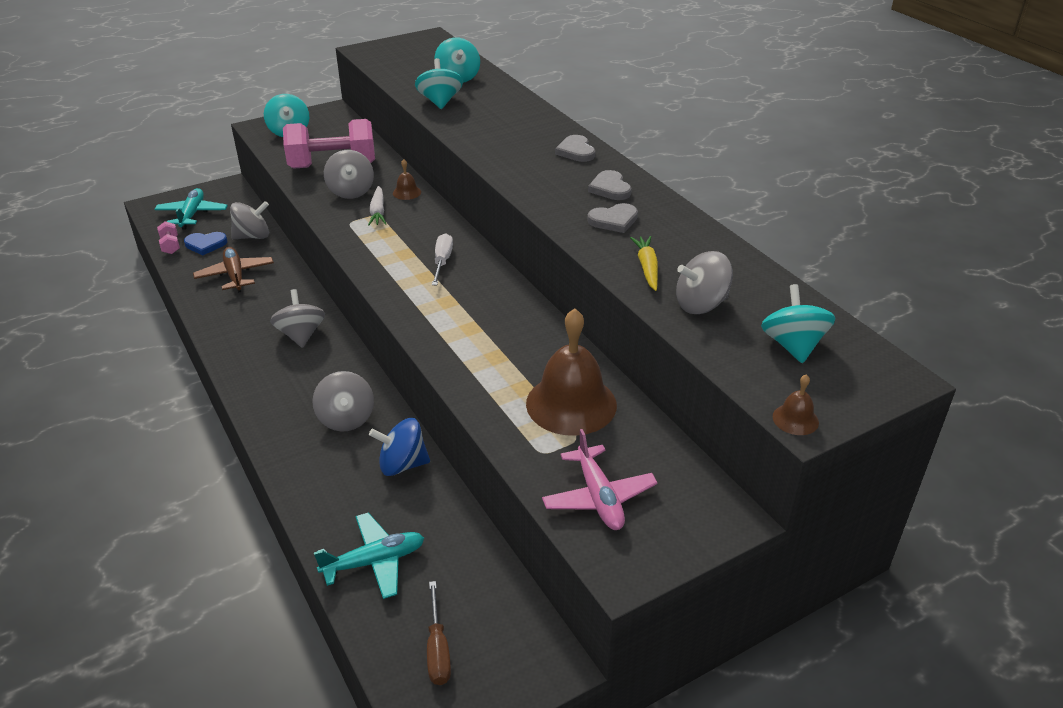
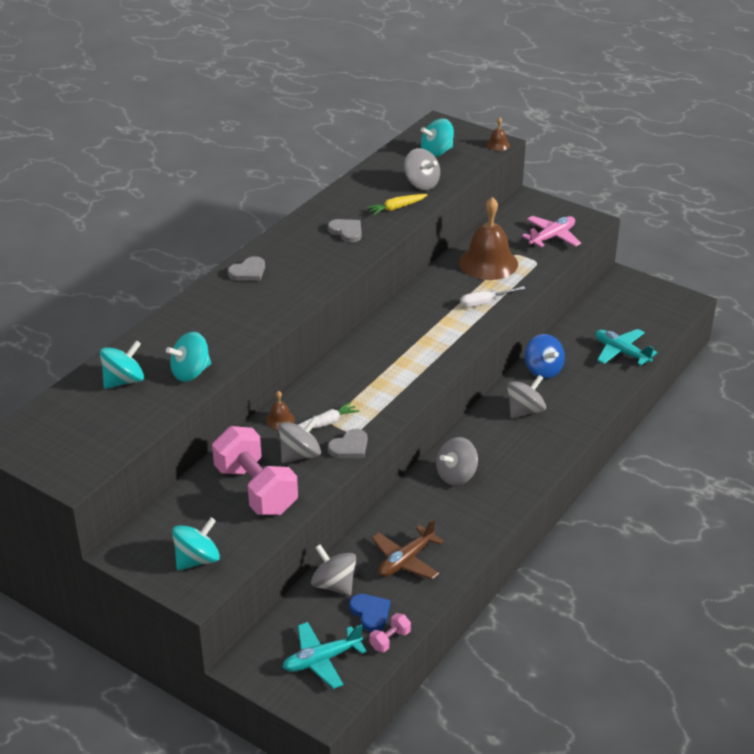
camera: 115 degrees left, 0 degrees up
brown screwdriver [427,581,451,685] -> none
white screwdriver [432,233,453,285] -> white screwdriver moved to [460,286,526,307]
grey heart [588,170,632,200] -> grey heart moved to [328,429,367,458]

